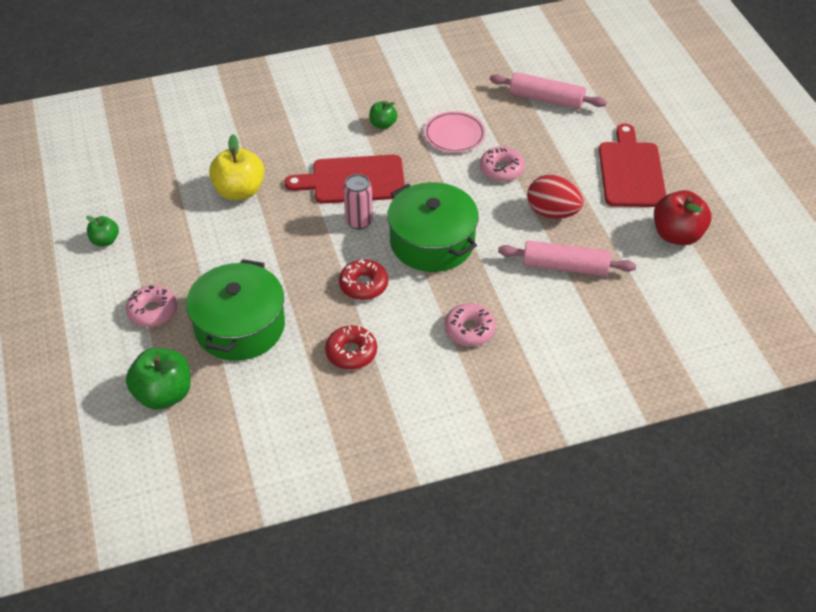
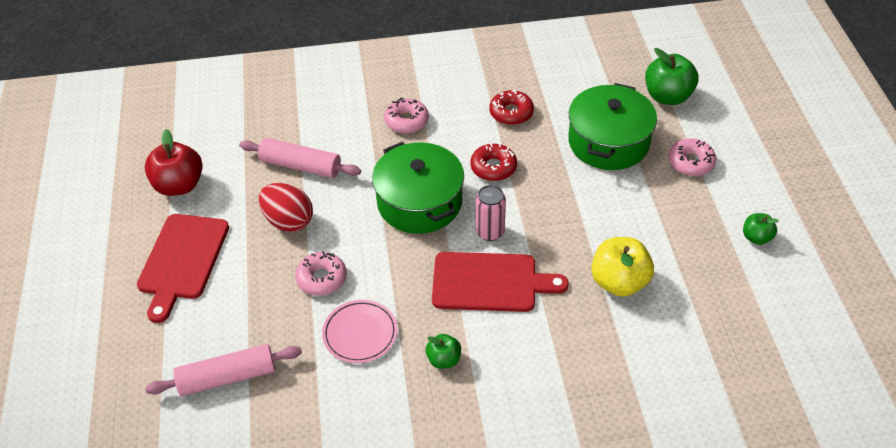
camera: 170 degrees left, 0 degrees up
pink rolling pin [490,72,607,109] -> pink rolling pin turned 45 degrees counterclockwise [145,344,302,396]

